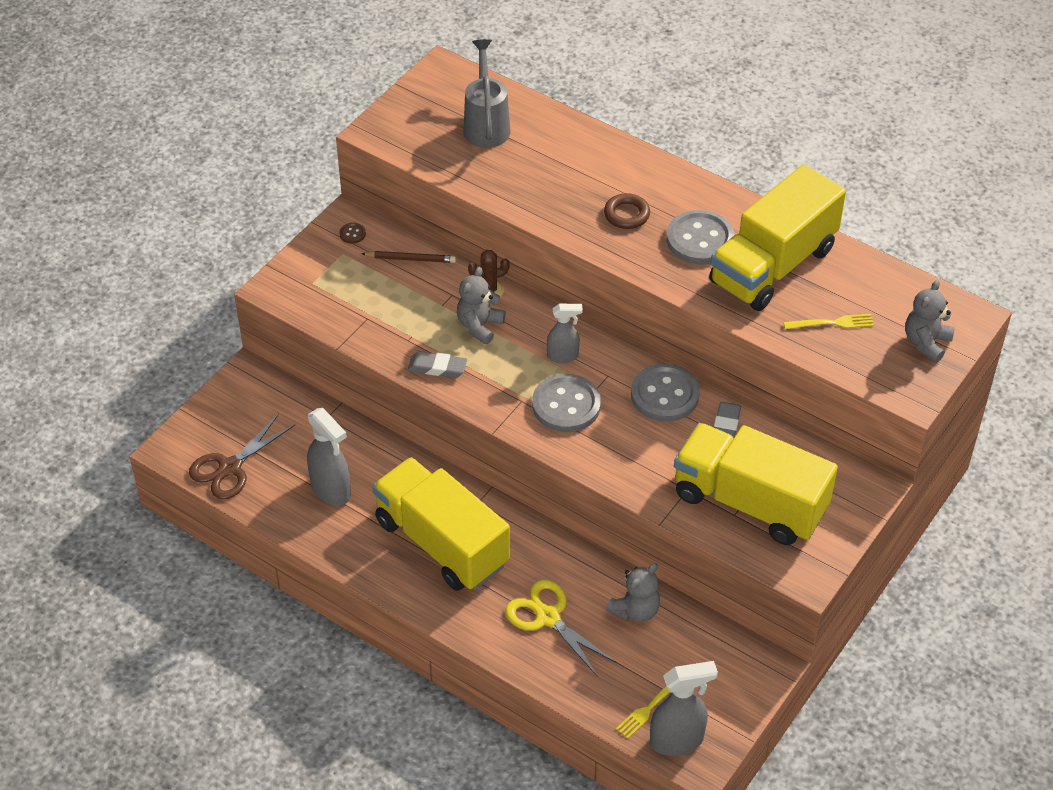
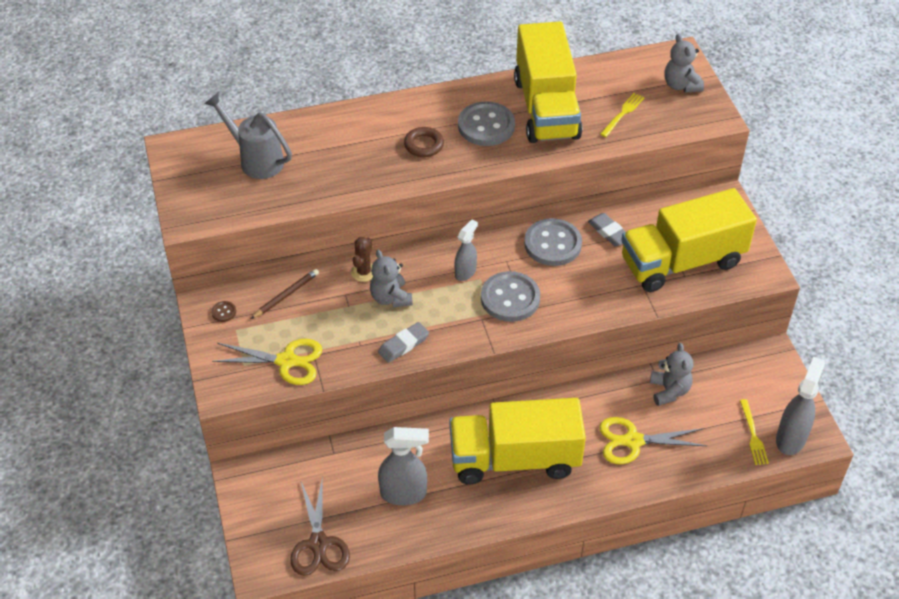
camera: 50 degrees left, 0 degrees up
none -> yellow scissors [212,339,323,385]

